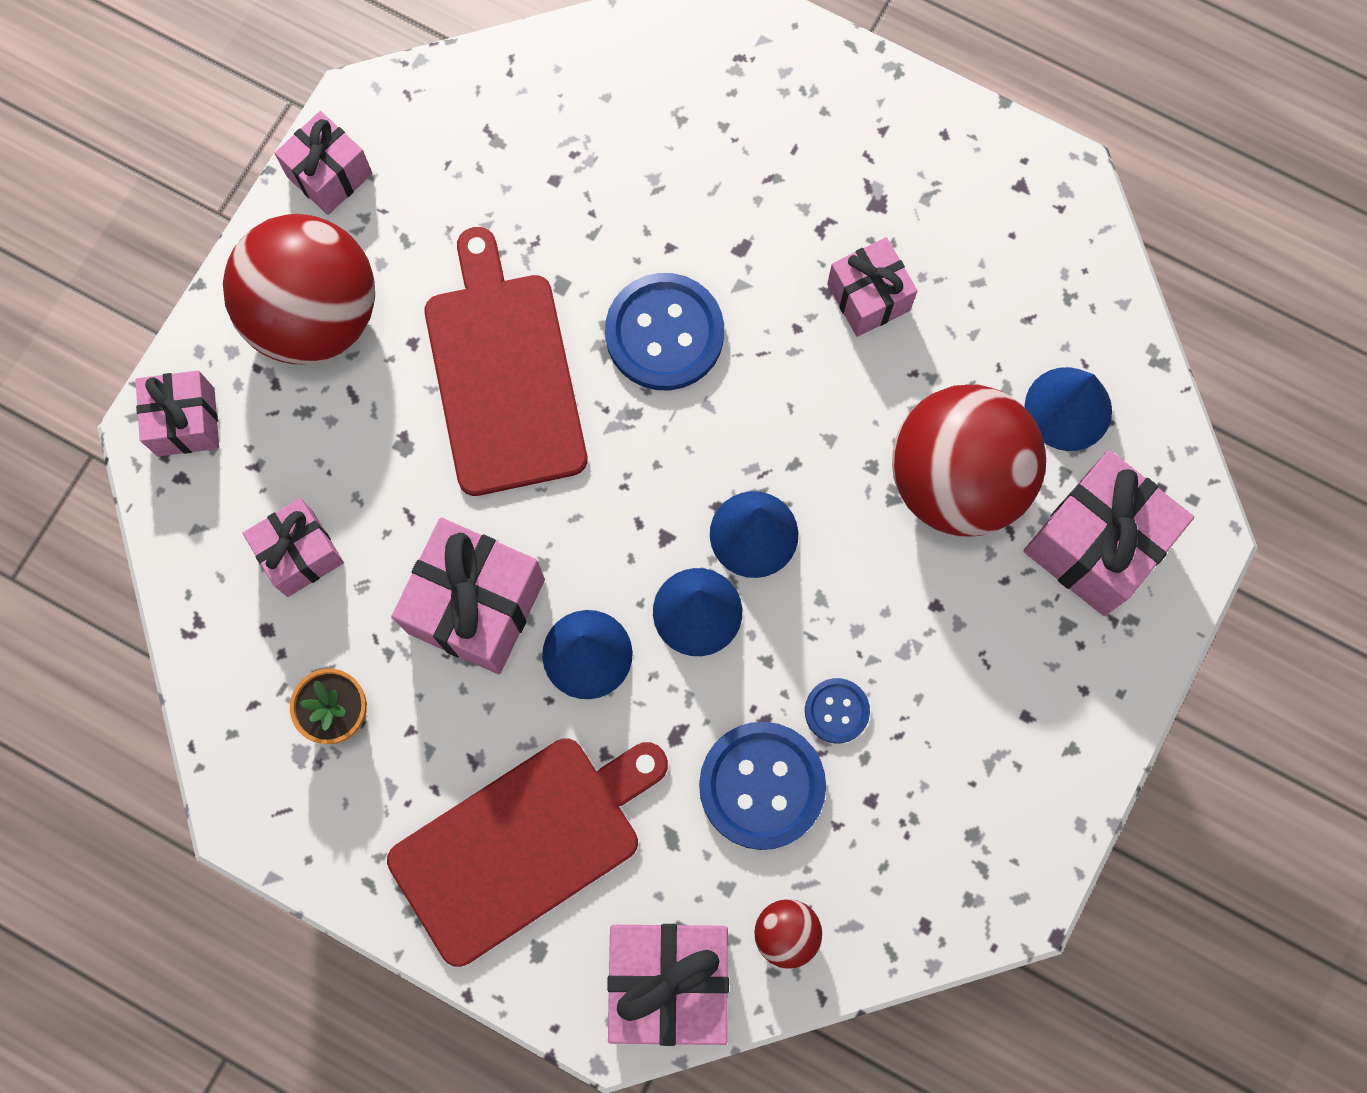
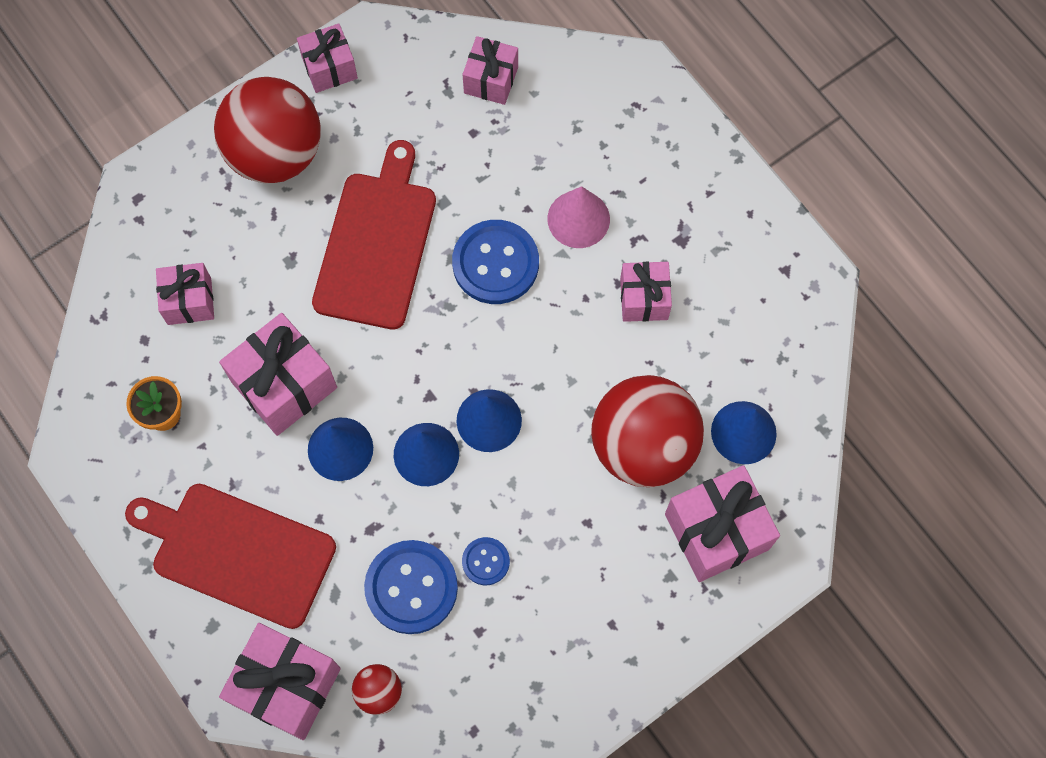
camera: 25 degrees right, 5 degrees down
pink gift [135,370,219,456] -> pink gift moved to [463,36,518,105]
red cutting board [387,738,668,967] -> red cutting board turned 150 degrees counterclockwise [125,484,336,629]
none -> pink cone [547,186,610,248]

